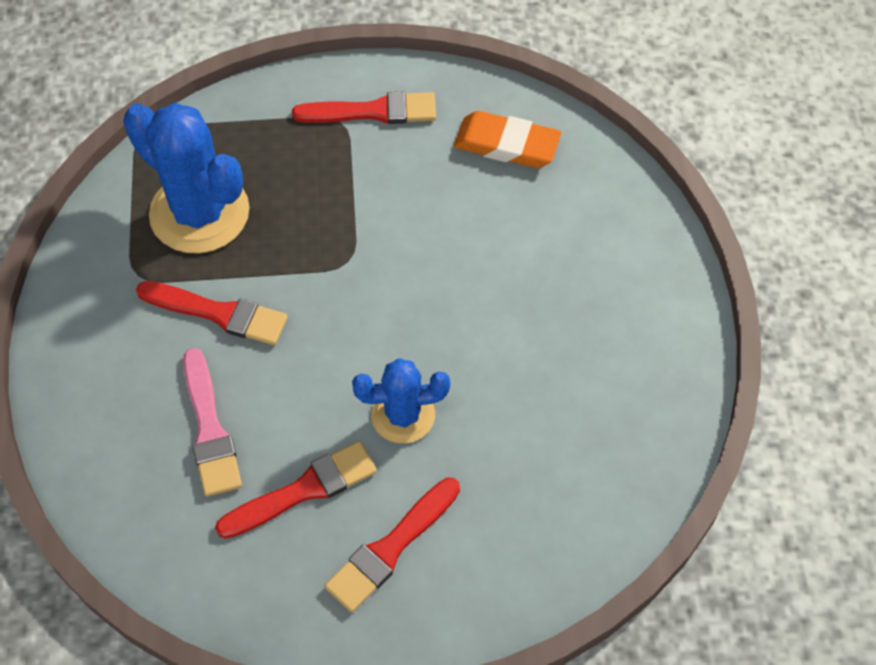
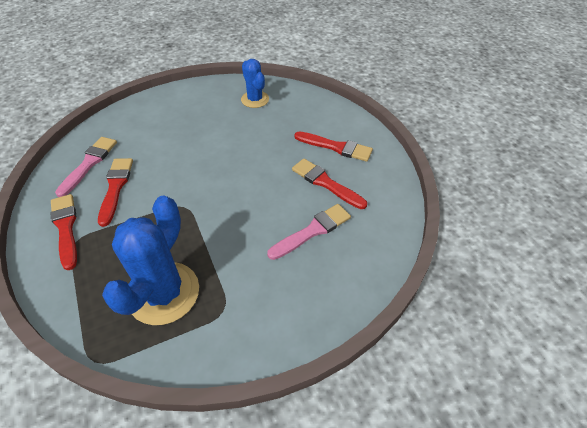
camera: 110 degrees left, 10 degrees down
red brush [136,281,288,345] -> red brush moved to [98,158,133,227]
blue cactus [352,358,450,443] -> blue cactus moved to [241,59,269,108]
orange eraser [454,111,561,168] -> pink brush [55,137,117,197]

